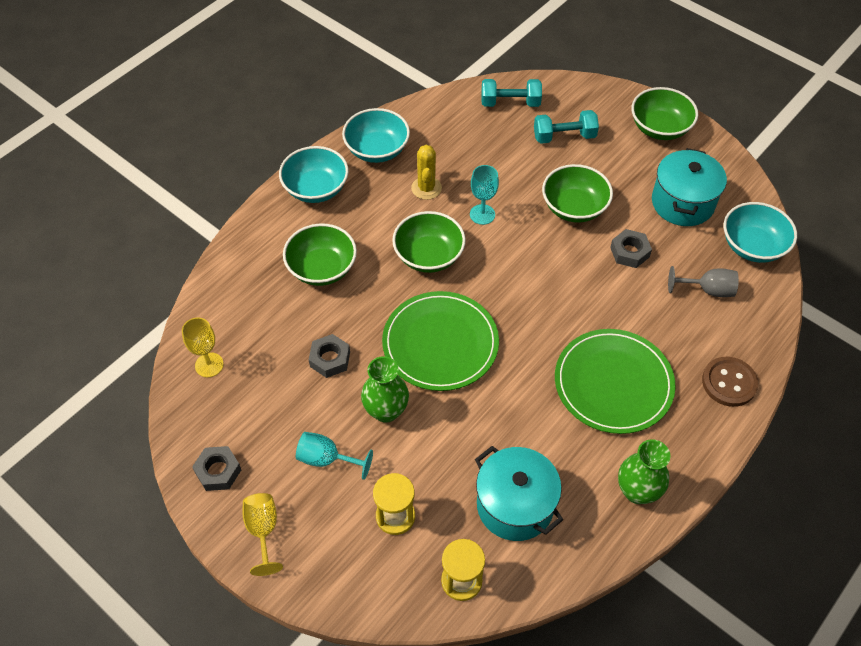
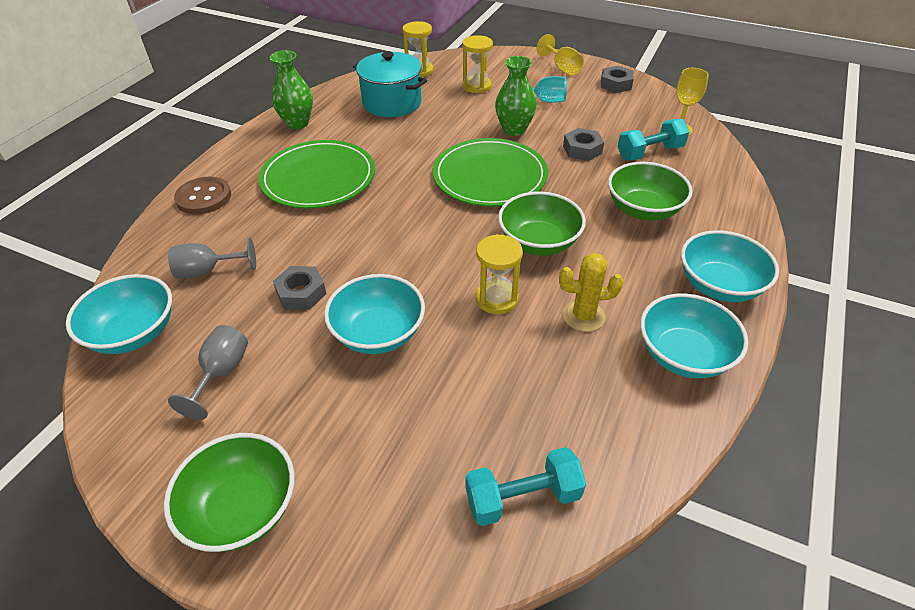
camera: 165 degrees right, 10 degrees down
yellow cactus [411,145,442,200] -> yellow cactus turned 75 degrees counterclockwise [559,253,624,332]
turquoise goblet [470,165,499,225] -> yellow hourglass [476,234,523,314]
turquoise dumbbell [534,110,599,144] -> turquoise dumbbell moved to [617,119,689,160]
green bowl [542,164,613,223] -> turquoise bowl [324,274,425,354]
turquoise pot [652,148,727,226] -> grey goblet [168,325,248,420]

